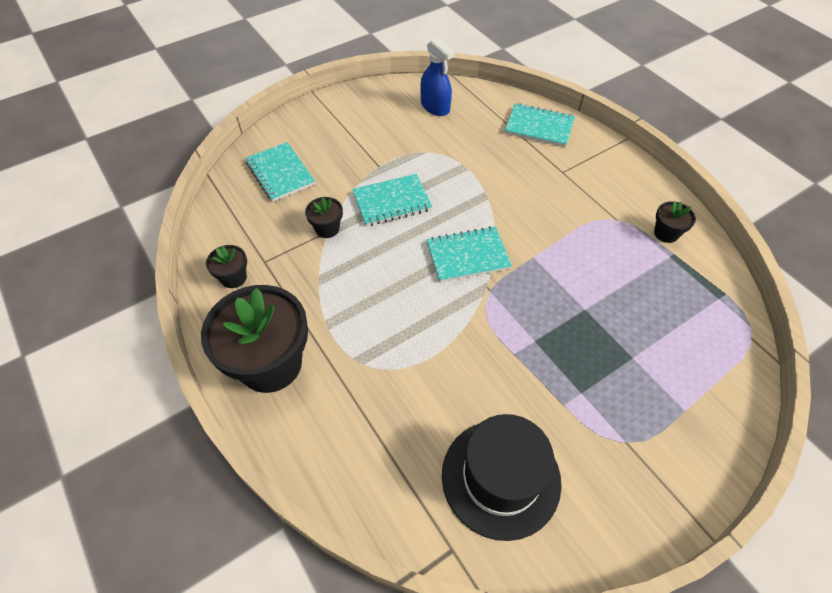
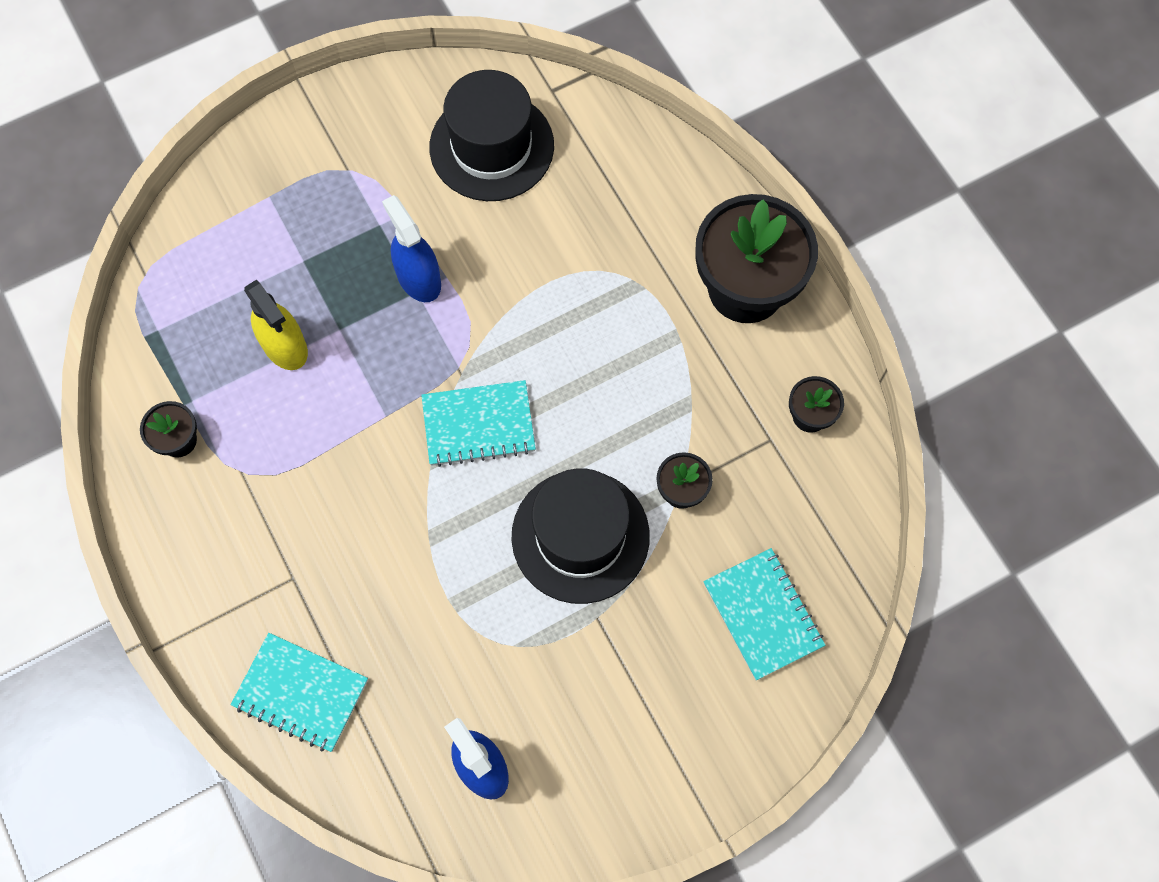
camera: 175 degrees left, 15 degrees up
turquoise notebook [352,174,432,226] -> black hat [512,468,650,604]
none -> yellow spray bottle [244,280,308,370]
none -> blue spray bottle [382,195,441,302]

